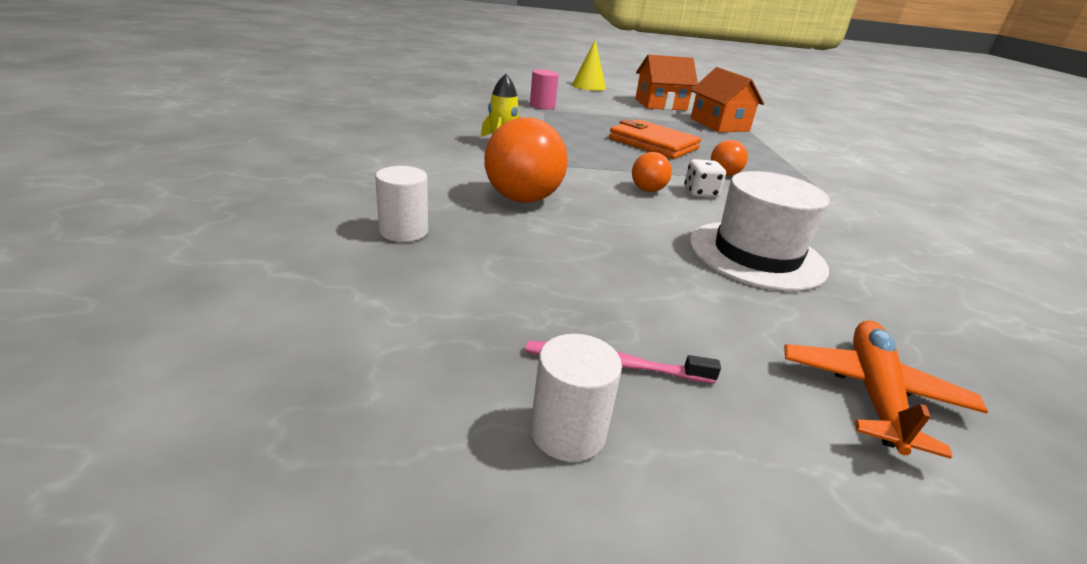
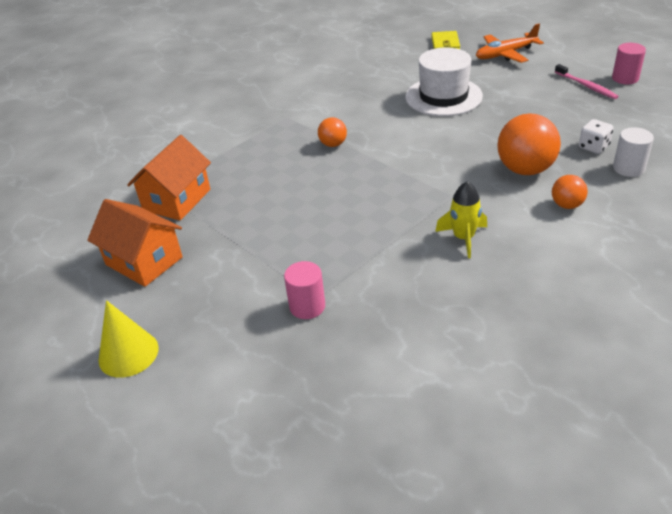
camera: 125 degrees left, 10 degrees up
white cylinder [531,334,622,462] -> pink cylinder [612,43,646,84]
orange wallet [609,119,701,159] -> none
orange ball [632,152,672,192] -> orange ball moved to [552,175,588,209]
white dice [684,159,726,198] -> white dice moved to [579,119,614,154]
none -> yellow wallet [431,31,460,49]

